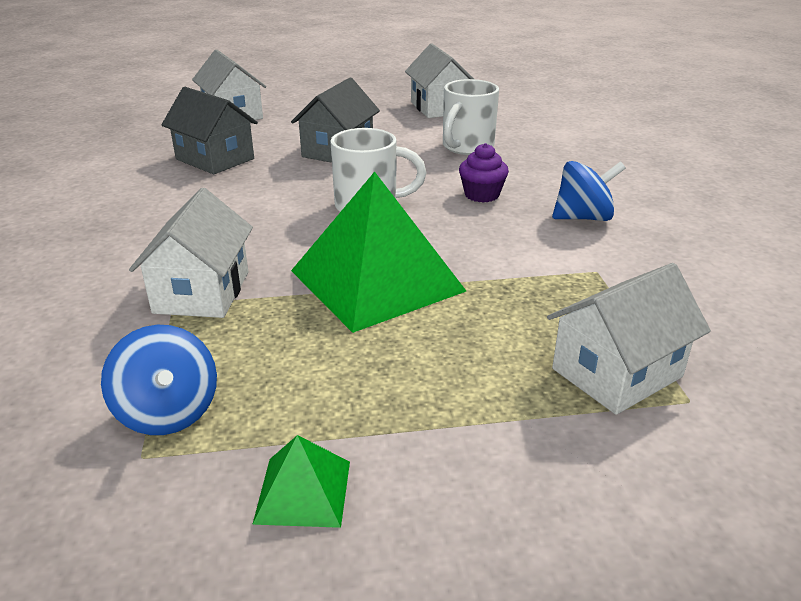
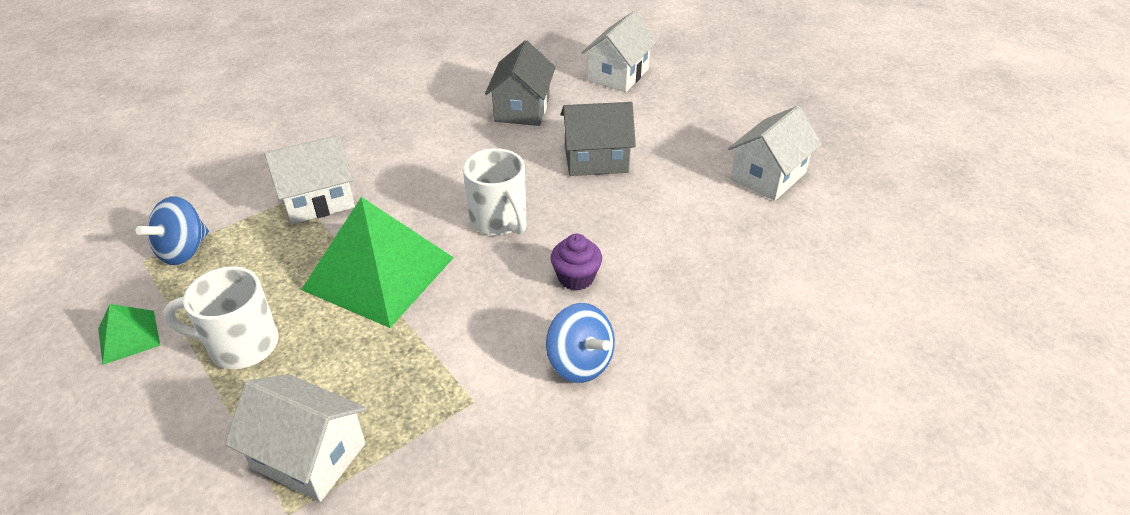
camera: 60 degrees right, 10 degrees up
white mug [443,79,499,155] -> white mug moved to [163,266,279,369]

